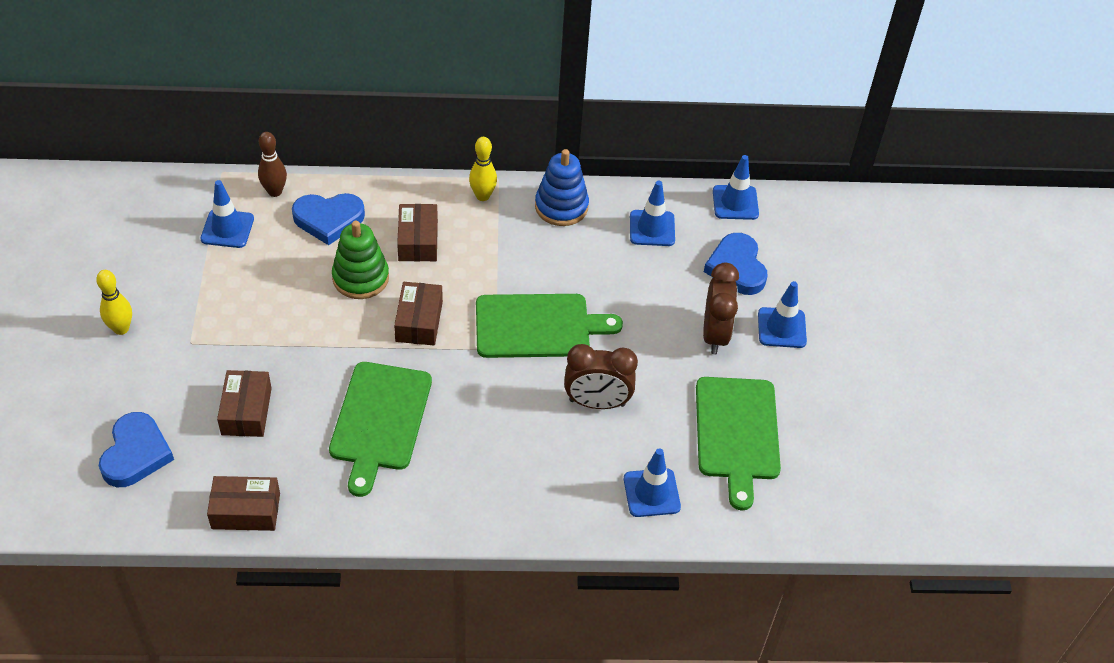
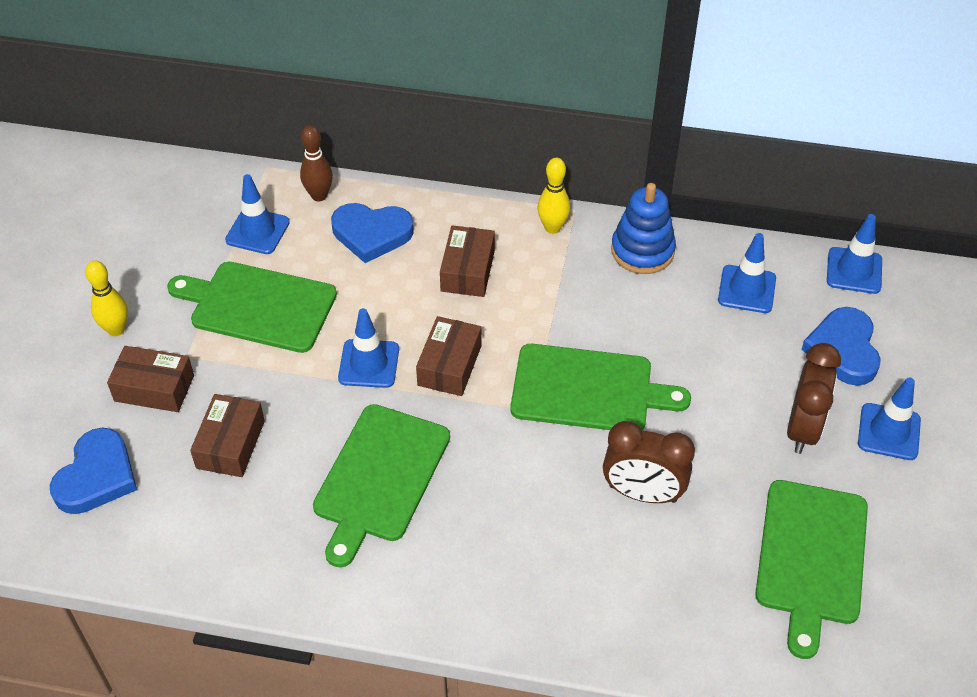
camera: 15 degrees right, 0 degrees up
brown box [207,476,280,531] -> brown box moved to [107,346,194,412]
green stacking toy [332,221,389,299] -> none
blue traffic cone [624,448,681,517] -> blue traffic cone moved to [338,308,399,388]
none -> green cutting board [167,262,337,353]

